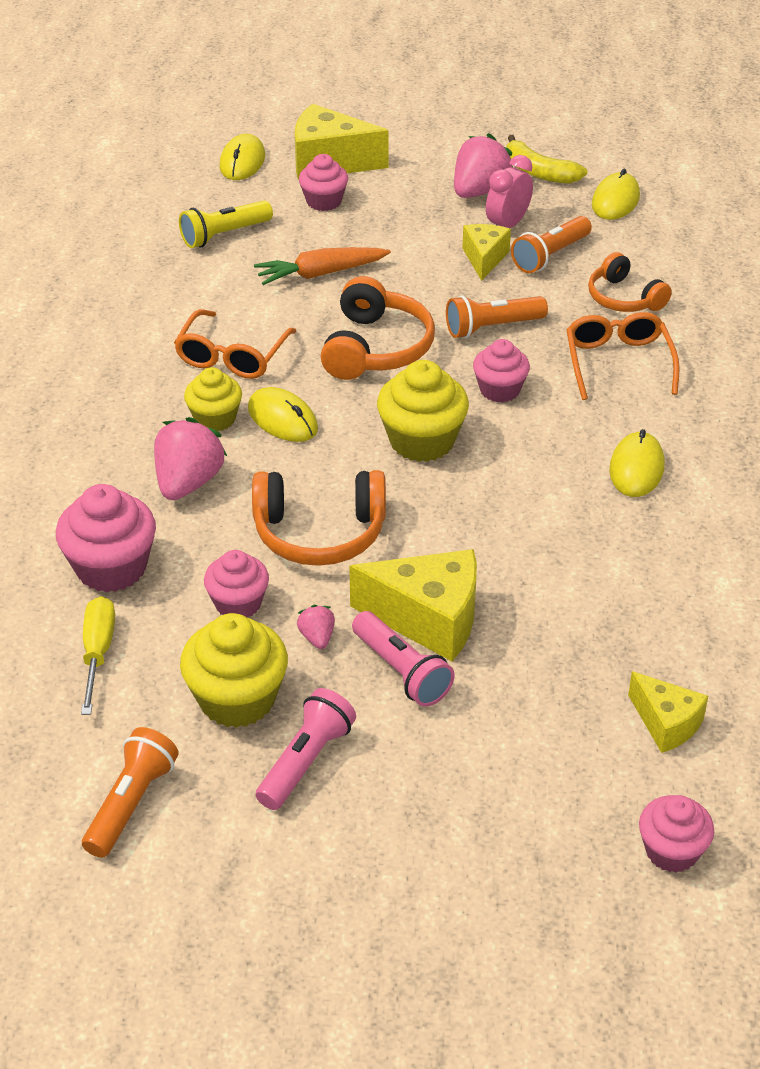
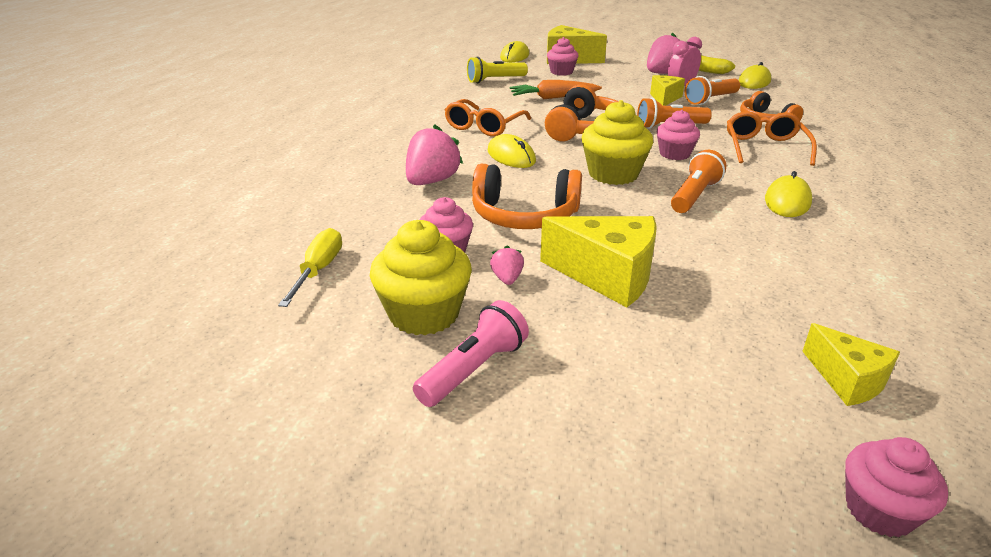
camera: 10 degrees right, 10 degrees down
pink cupcake [56,484,156,592] -> none
orange flashlight [82,727,179,858] -> orange flashlight moved to [671,150,726,213]
yellow cupcake [184,367,242,431] -> none
pink flashlight [352,611,455,707] -> none

